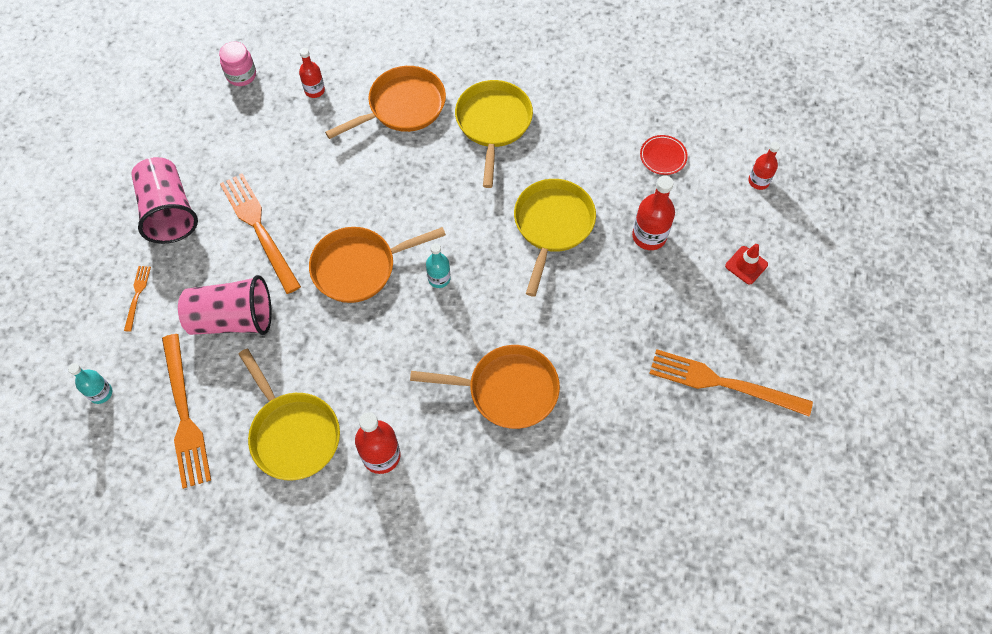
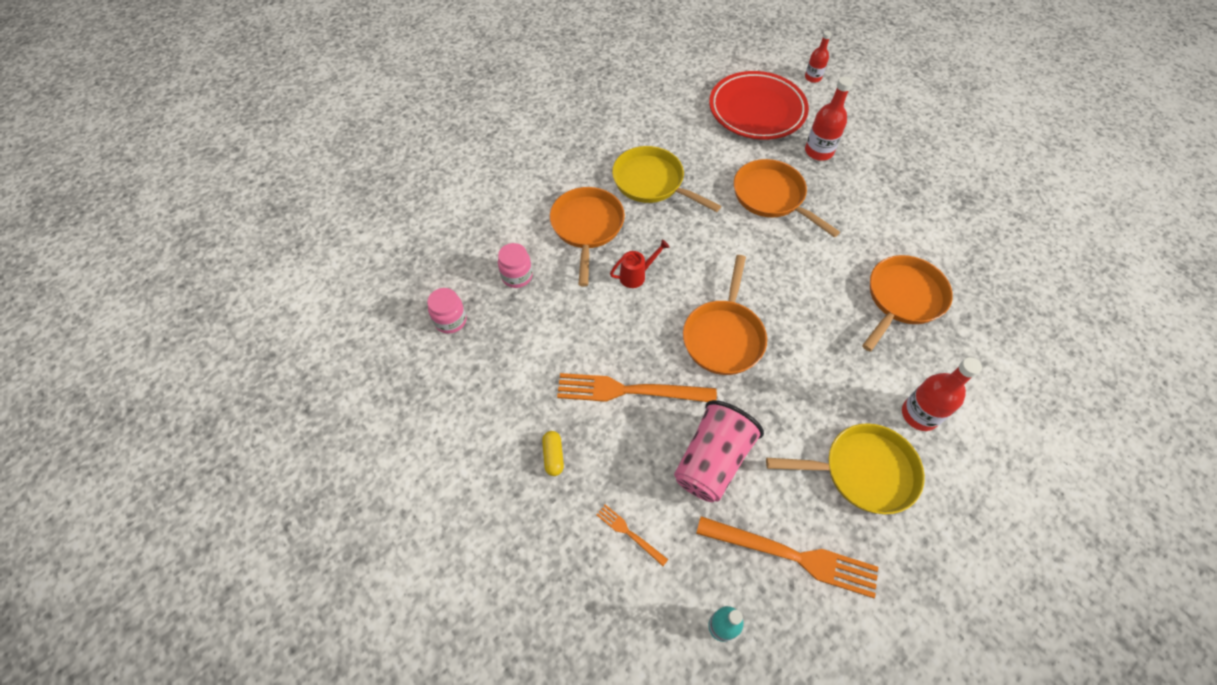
camera: 55 degrees left, 5 degrees down
pink cup [131,157,198,244] -> yellow capsule [542,431,564,476]
red bottle [299,48,325,98] -> pink jar [498,243,533,288]
turquoise bottle [426,243,451,288] -> none
yellow pan [514,179,596,297] -> orange pan [734,159,840,237]
red plate [640,135,688,175] -> red plate [709,71,809,140], size x2.48
orange fork [649,349,813,416] -> none
red traffic cone [725,244,768,284] -> none
none -> red watering can [610,239,670,288]

